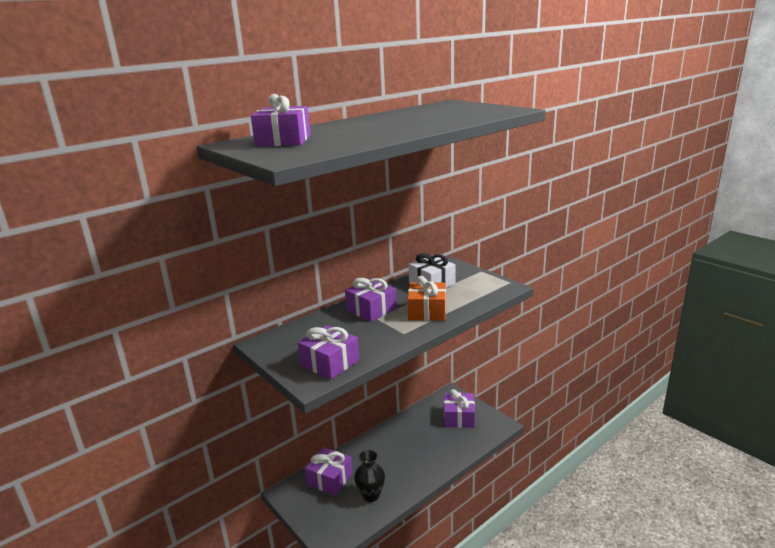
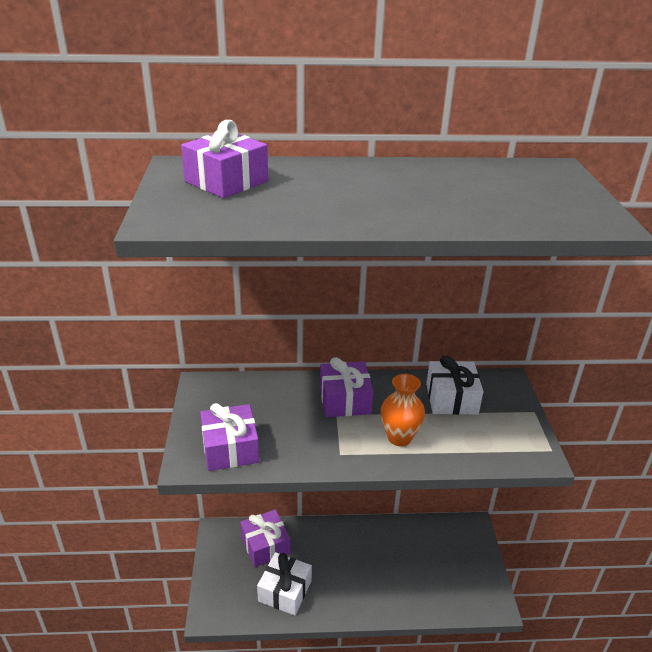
camera: 35 degrees right, 10 degrees up
black vase [354,450,385,502] -> white gift [257,552,312,616]
orange gift [407,276,446,321] -> orange vase [381,374,425,446]
purple gift [444,389,475,428] -> none

